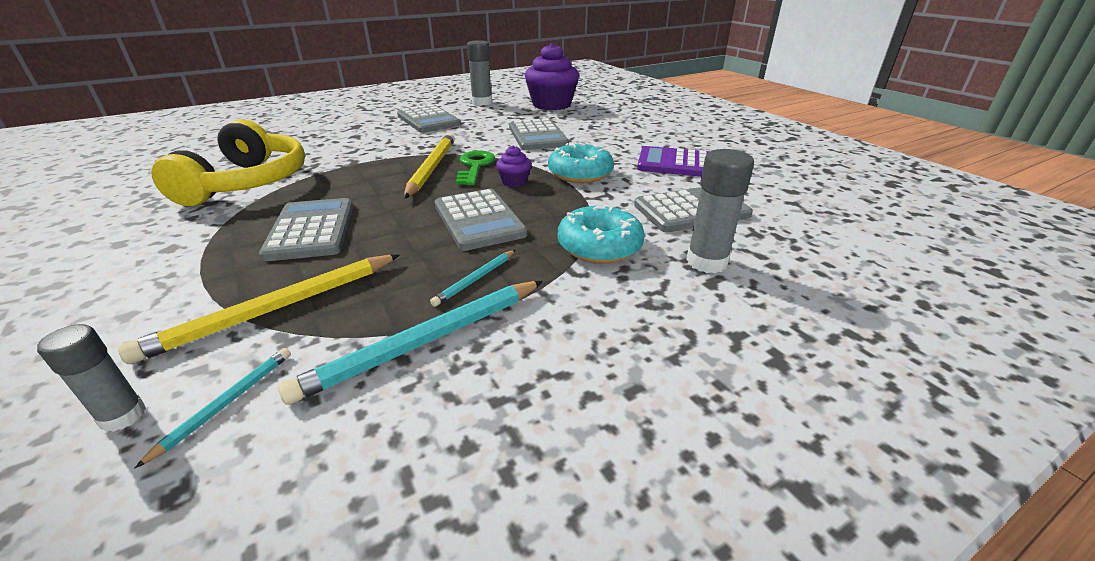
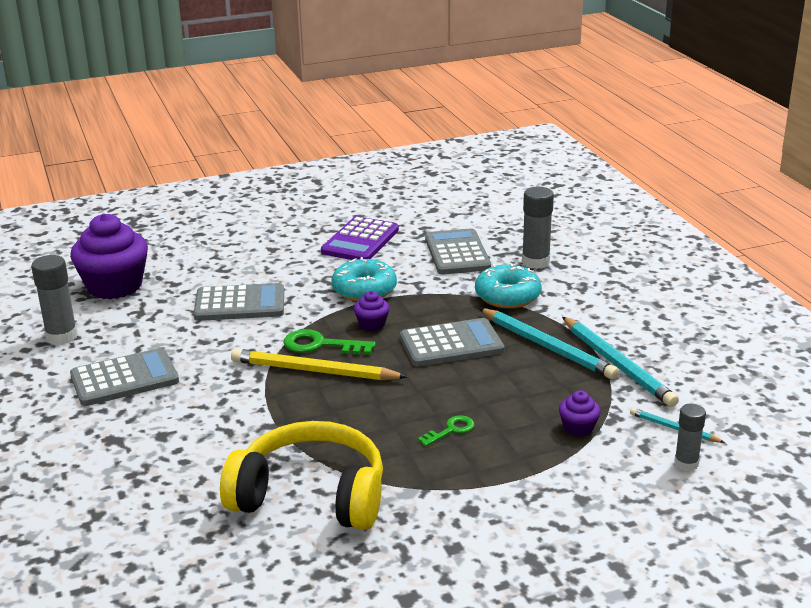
camera: 80 degrees left, 5 degrees down
yellow pencil [118,254,400,364] -> purple cupcake [559,390,601,436]
grey calculator [259,198,353,261] -> green key [418,415,474,446]
turquoise pencil [430,250,515,307] -> turquoise pencil [479,308,619,380], size x2.00

